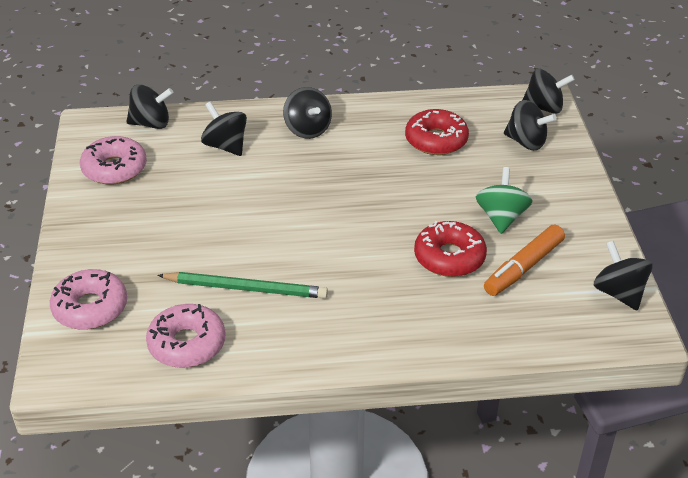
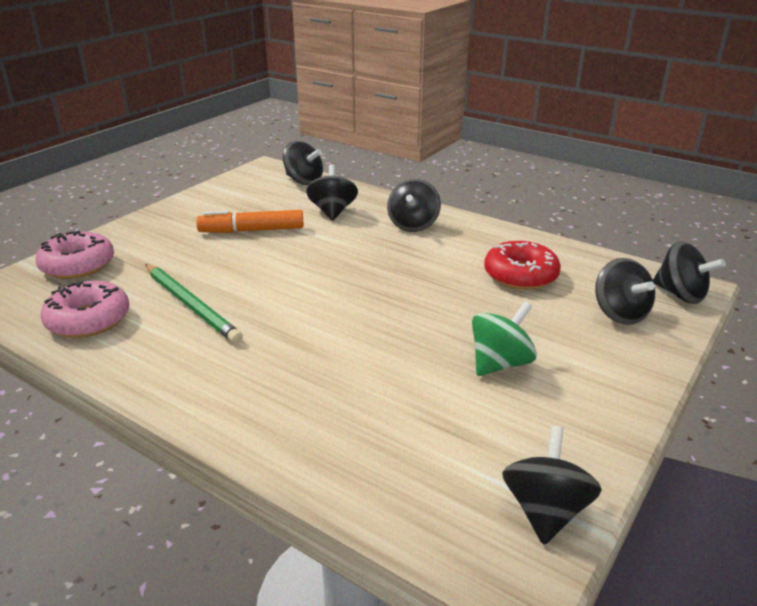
camera: 40 degrees right, 10 degrees down
pink donut [80,136,147,185] -> none
red donut [414,221,487,277] -> none
orange marker [484,225,565,296] -> orange marker moved to [196,210,304,233]

